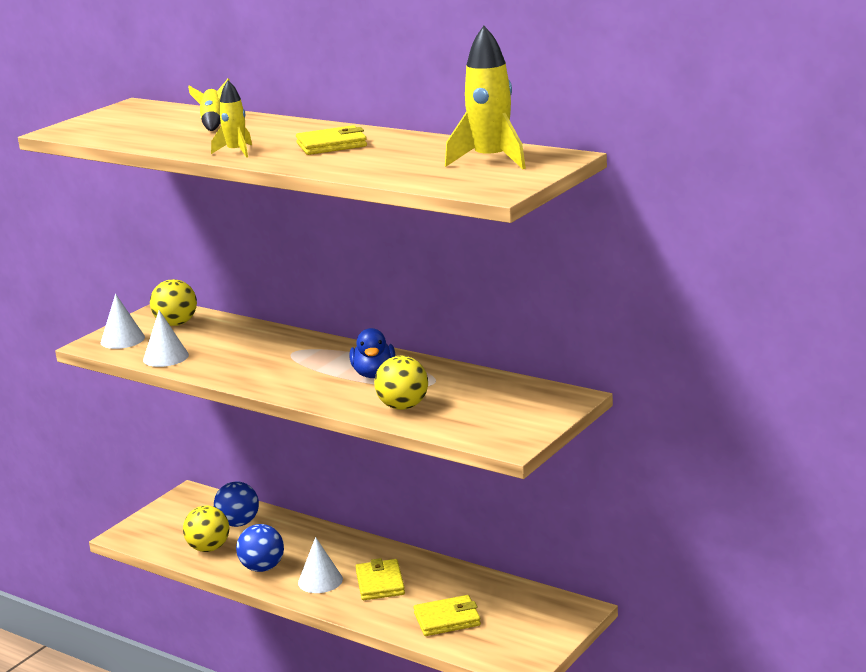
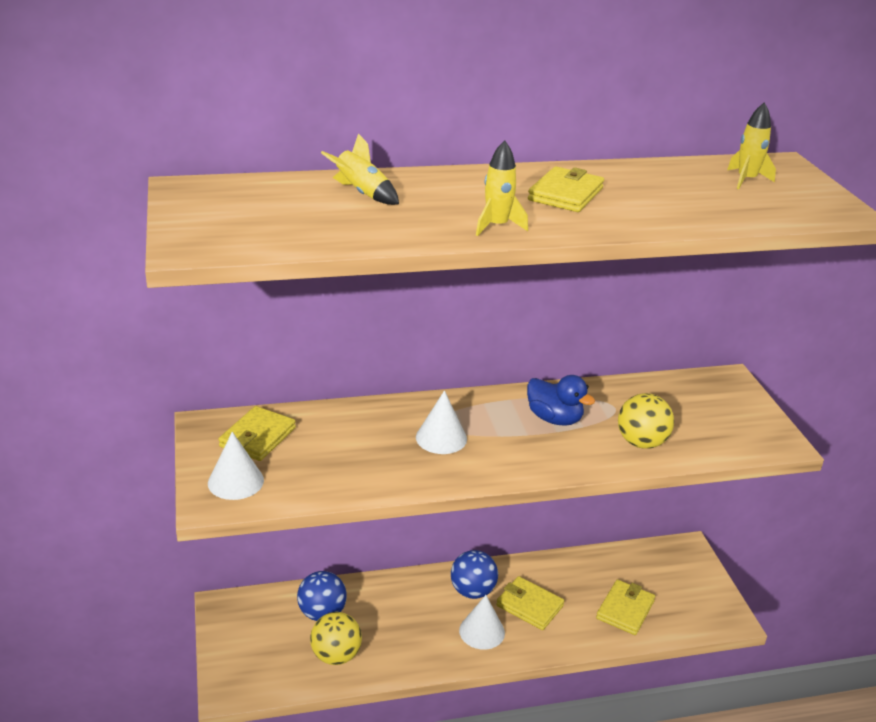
camera: 50 degrees left, 10 degrees up
white cone [143,310,189,367] -> white cone moved to [416,390,467,454]
yellow ball [150,279,197,326] -> yellow wallet [218,406,296,461]
blue ball [236,524,284,572] -> blue ball moved to [451,550,498,599]
yellow rocket [445,26,526,169] -> yellow rocket [727,103,776,189], size x0.57

